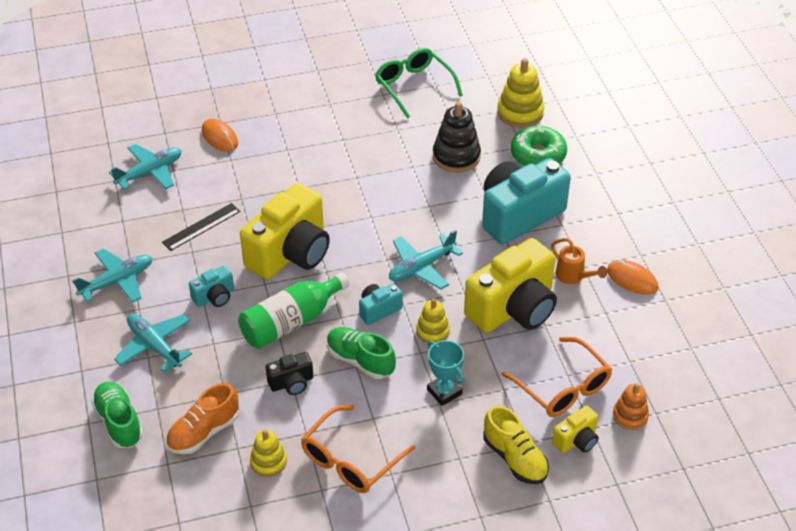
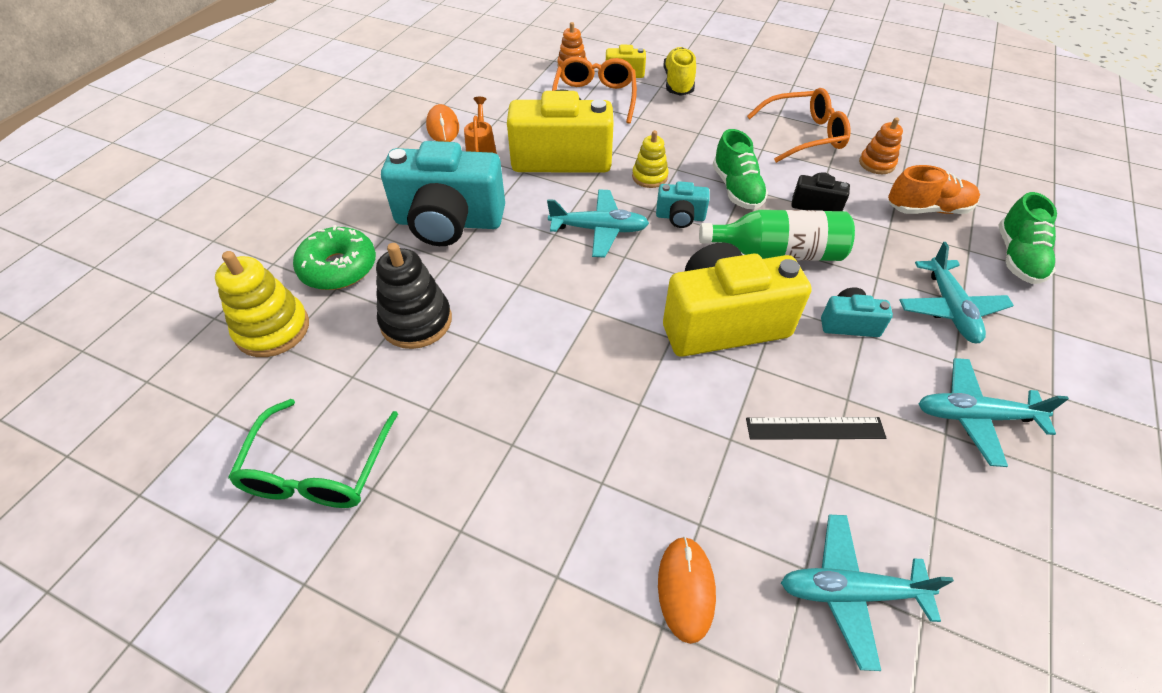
camera: 140 degrees left, 5 degrees up
yellow stacking toy [250,430,287,477] -> orange stacking toy [859,117,903,174]
turquoise trophy [427,340,464,406] -> none

